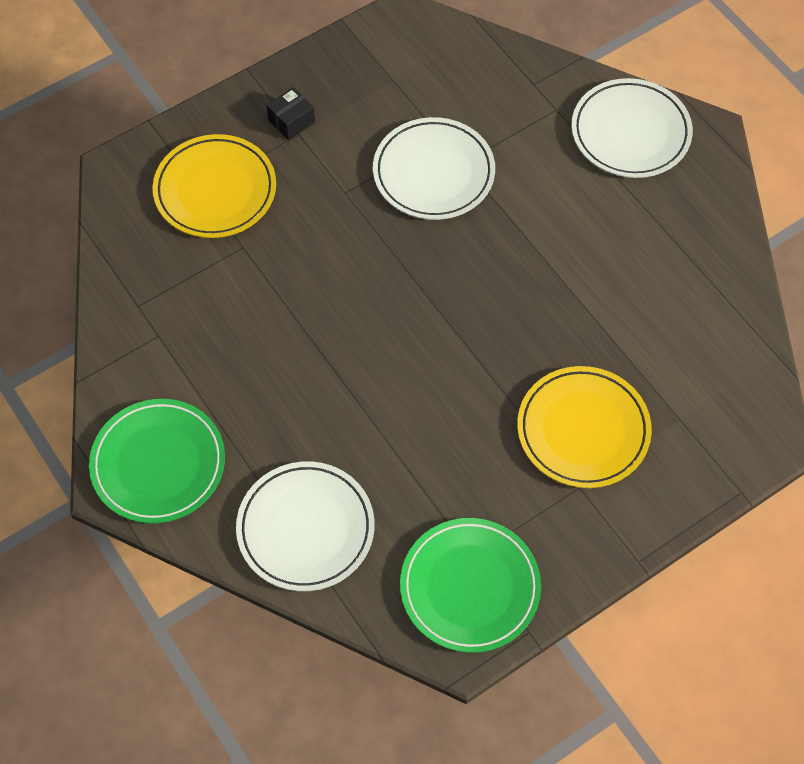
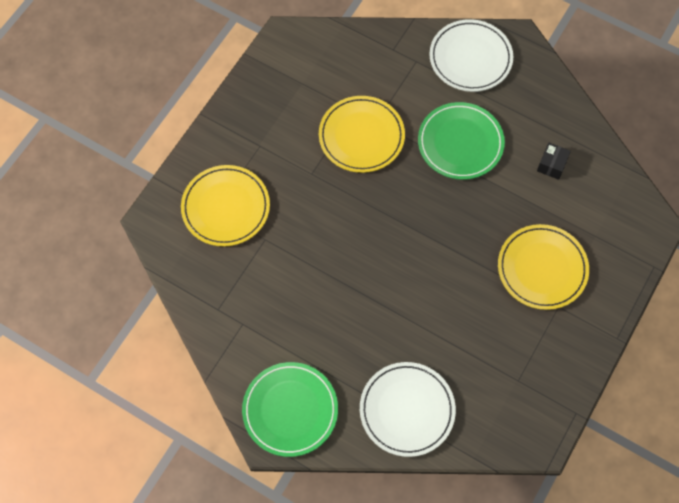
camera: 25 degrees left, 5 degrees up
black box [266,87,315,140] -> black box moved to [537,142,571,180]
white plate [373,117,495,220] -> yellow plate [319,96,405,173]
green plate [400,518,541,653] -> green plate moved to [418,102,505,180]

